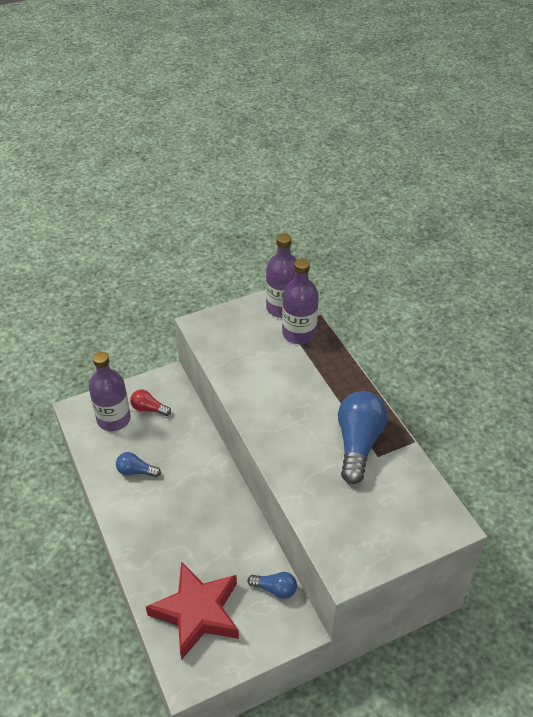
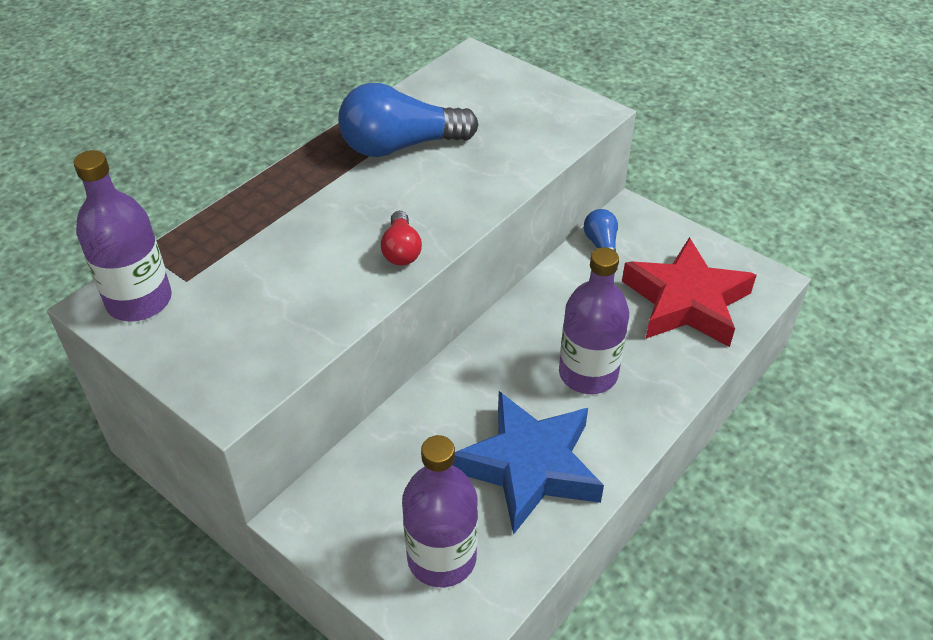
camera: 115 degrees left, 0 degrees up
blue light bulb [116,452,161,477] -> blue star [453,391,604,535]
red light bulb [130,389,171,416] -> red light bulb moved to [381,211,422,266]
purple bottle [282,258,319,344] -> purple bottle moved to [559,247,629,394]

